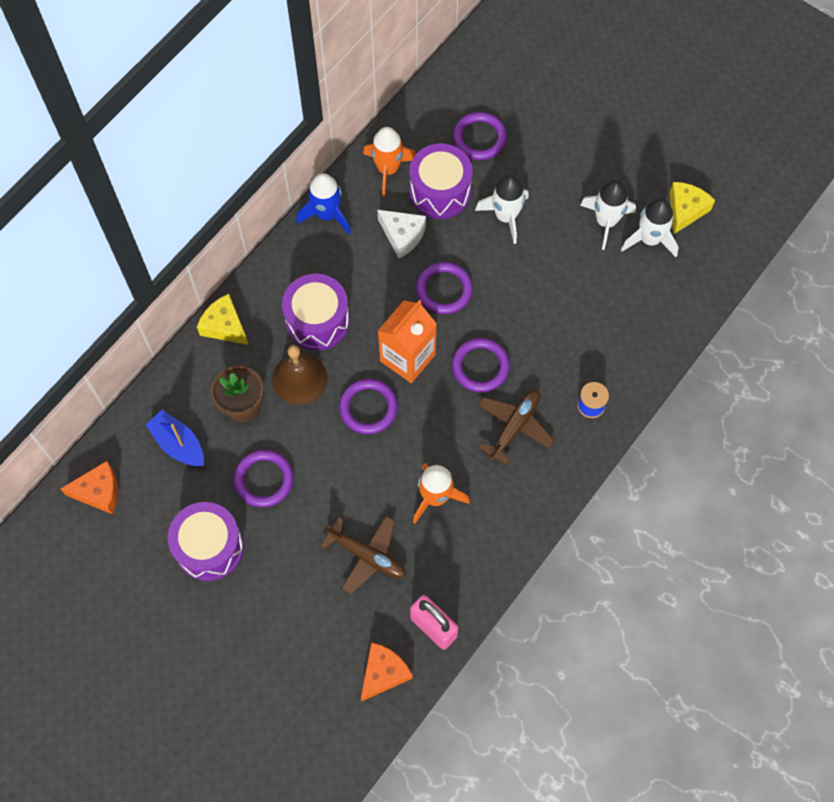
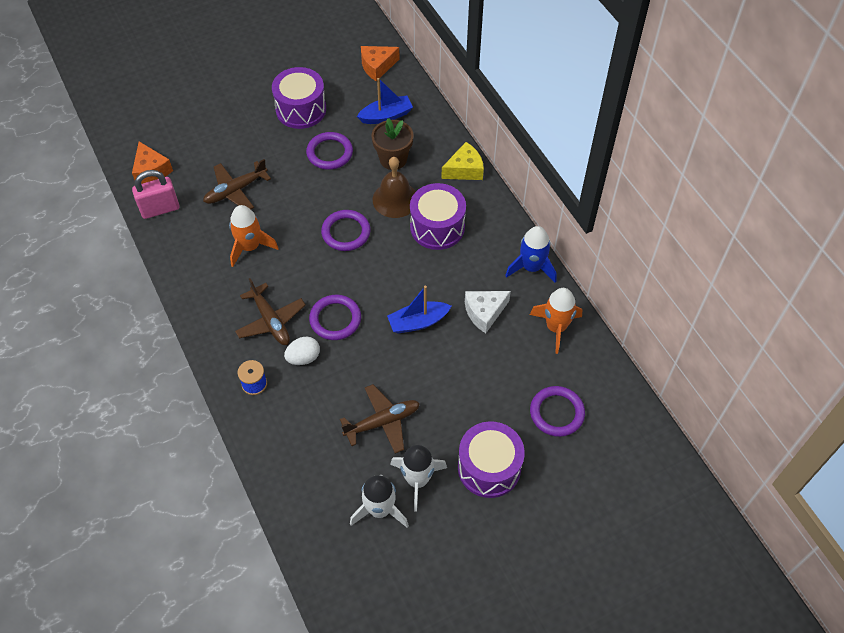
camera: 115 degrees right, 10 degrees down
orange cheese [60,461,118,514] -> orange cheese turned 45 degrees clockwise [361,46,400,81]
orange carton [378,300,437,383] -> none
purple drum [410,144,472,219] -> purple drum moved to [458,421,525,498]
purple ring [416,262,473,314] -> blue boat [387,286,451,334]
white rocket [475,175,529,244] -> none
yellow cheese [669,182,715,235] -> none
none -> white egg [284,337,320,365]
none -> brown plane [340,384,420,453]

